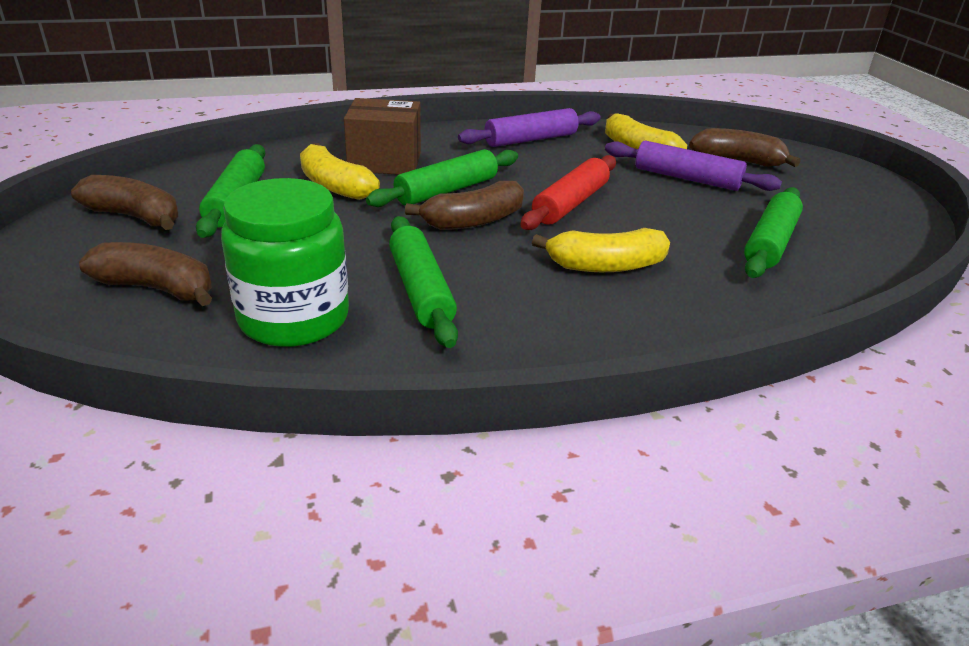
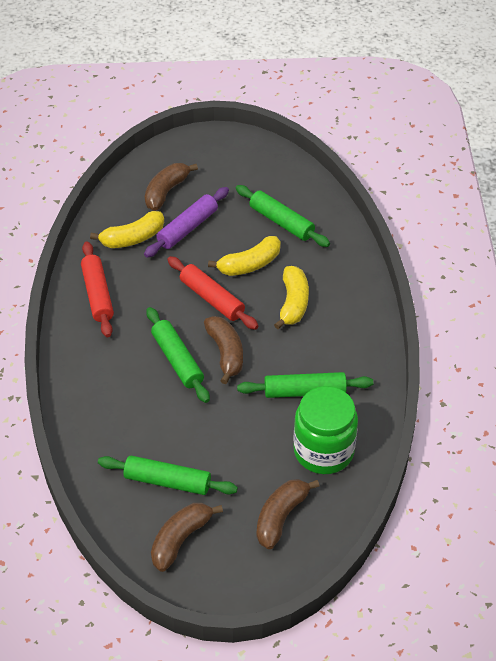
camera: 75 degrees left, 15 degrees up
yellow banana [300,143,380,200] -> yellow banana moved to [208,236,281,276]
brown box [344,98,421,175] -> none
purple rolling pin [458,108,601,147] -> red rolling pin [81,241,114,337]

